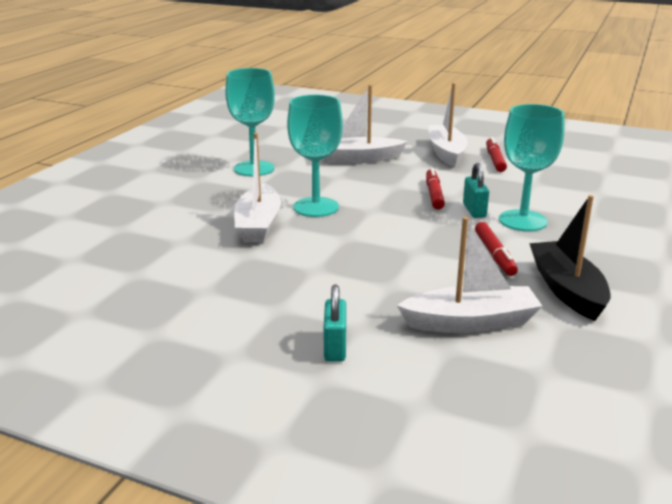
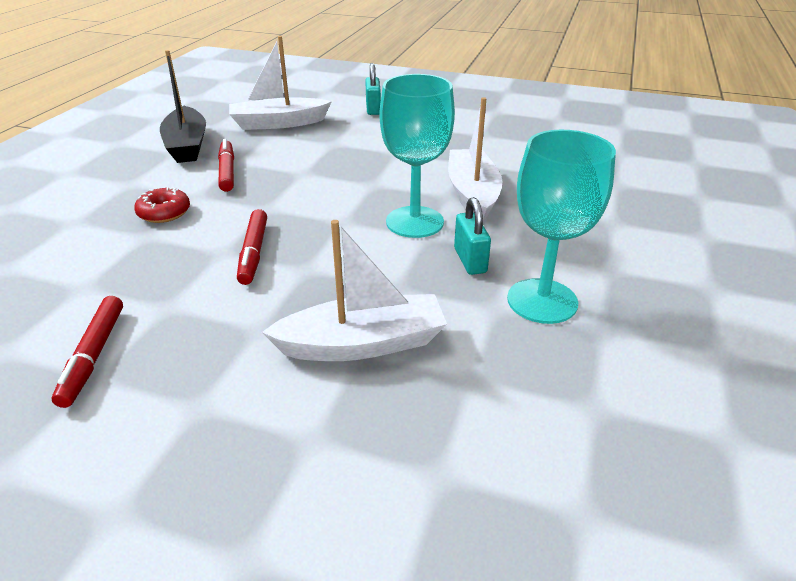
camera: 175 degrees right, 10 degrees up
white boat [429,83,468,167] -> none
turquoise padlock [463,163,489,218] -> turquoise padlock moved to [454,197,491,275]
turquoise goblet [499,104,564,231] -> red donut [134,187,190,223]

